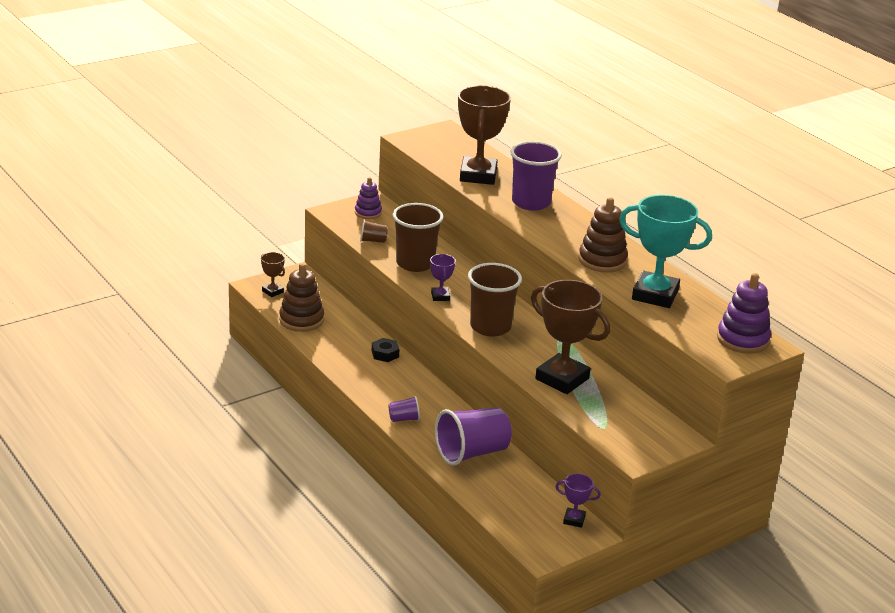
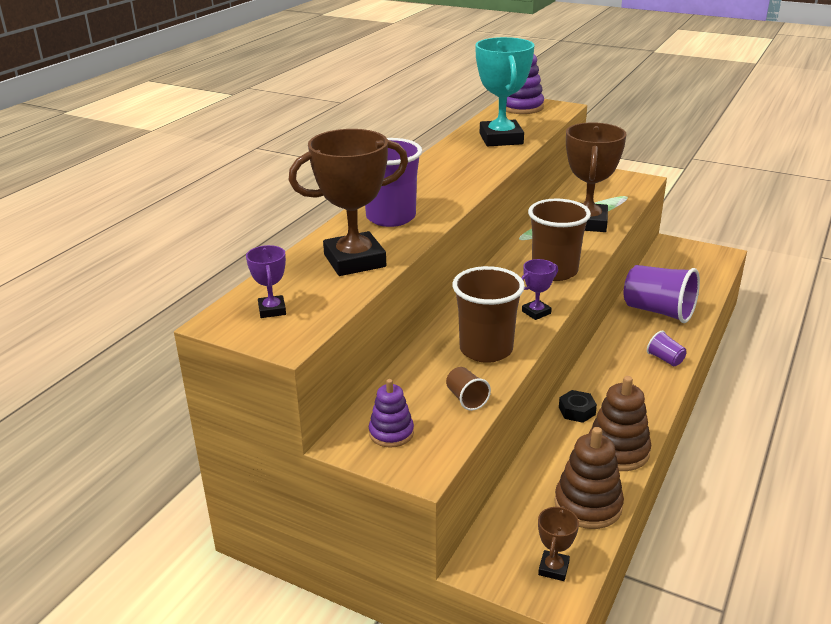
camera: 115 degrees left, 0 degrees up
purple trophy [555,473,601,528] -> purple trophy moved to [246,245,286,318]
brown stacking toy [579,197,628,272] -> brown stacking toy moved to [589,376,651,471]

